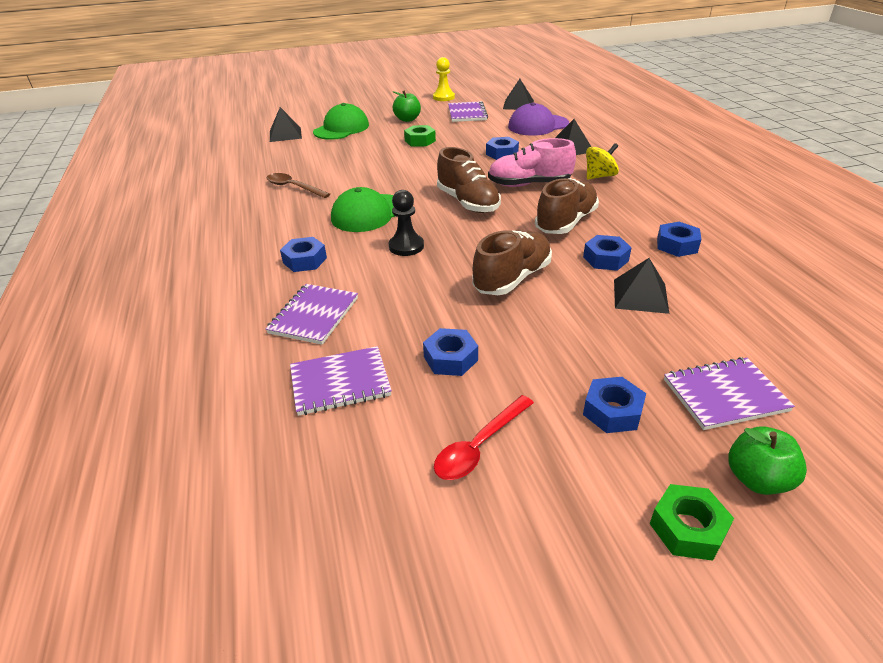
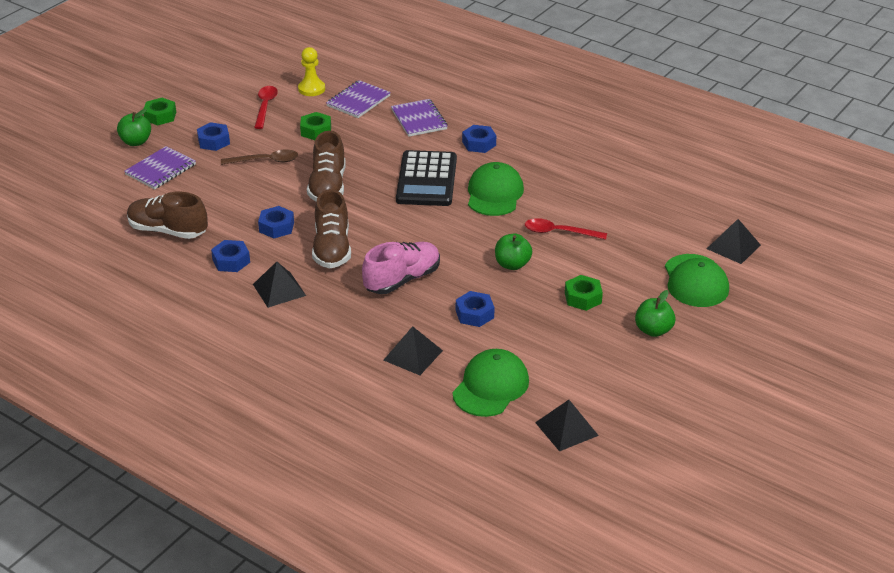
camera: 140 degrees right, 0 degrees up
brown spoon [267,173,330,198] -> brown spoon moved to [221,150,298,165]
black pawn [389,190,424,256] -> black calculator [396,150,457,206]
blue nut [423,328,478,376] -> green nut [300,112,331,140]
yellow pawn [433,57,455,101] -> yellow pawn moved to [298,47,325,96]
brown shoe [437,147,501,213] -> brown shoe moved to [127,192,208,239]
purple notebook [448,101,488,122] -> none
purple cap [508,102,569,136] -> green cap [453,349,529,417]
yellow spinning top [586,143,619,180] -> none
black pyramid [614,258,669,314] -> black pyramid moved to [253,261,306,308]
none -> green apple [495,233,532,270]
none -> red spoon [525,218,607,240]

